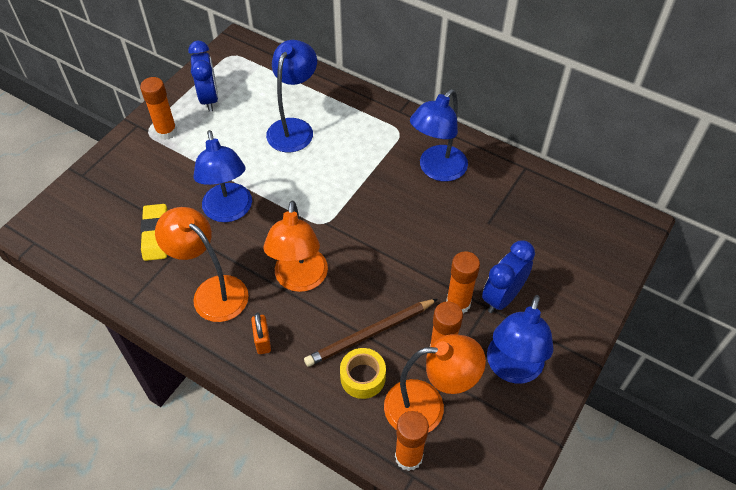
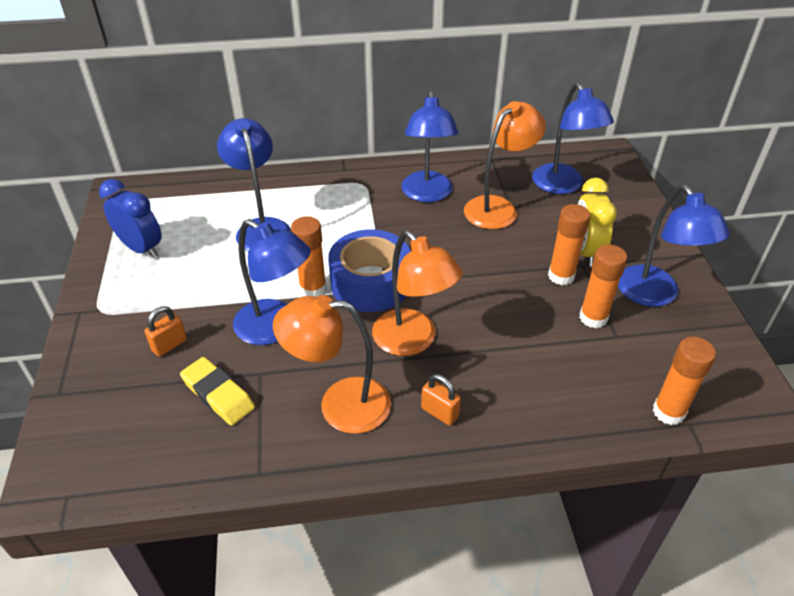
camera: 40 degrees left, 10 degrees down
orange glue stick [140,77,177,140] -> orange glue stick moved to [291,216,326,297]
brown pencil [304,299,437,367] -> none
yellow tape [340,348,386,399] -> none
orange lamp [384,334,486,433] -> orange lamp moved to [464,101,546,229]
blue clock [482,240,535,313] -> yellow clock [577,178,617,267]
none -> orange padlock [144,306,187,357]
none -> blue tape [328,229,411,312]
none -> blue lamp [532,82,614,194]

